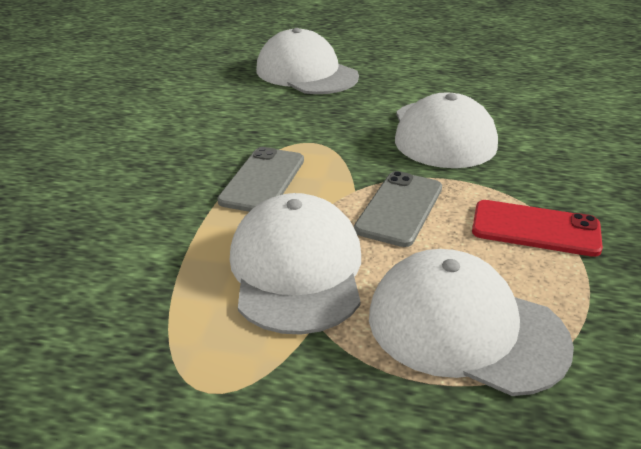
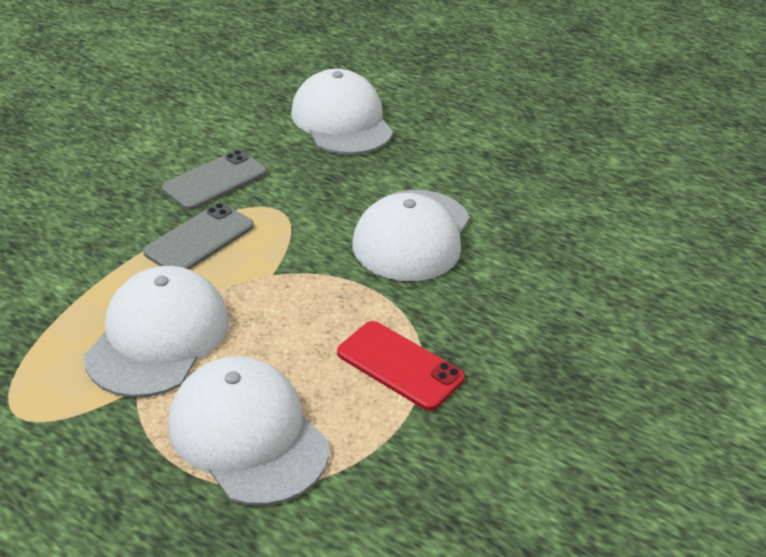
camera: 20 degrees right, 5 degrees up
grey phone [354,171,442,247] -> grey phone moved to [162,150,267,210]

